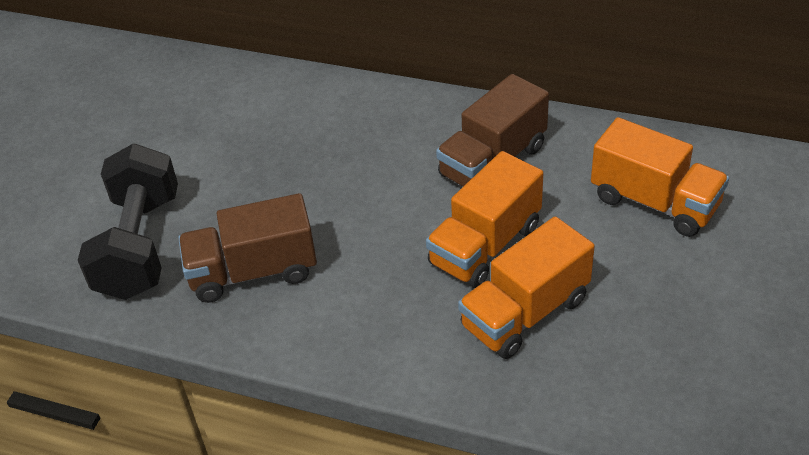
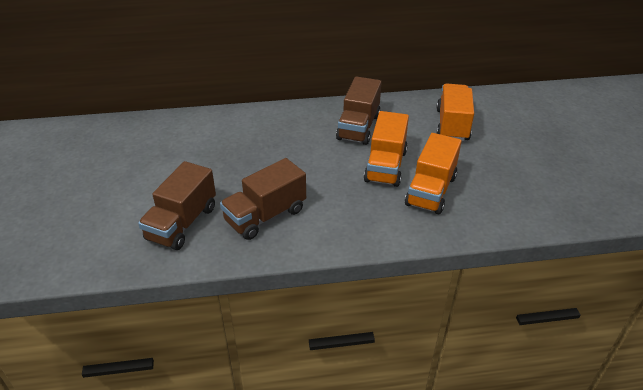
camera: 30 degrees left, 5 degrees down
black dumbbell [78,144,178,300] -> brown truck [138,161,216,250]
orange truck [591,117,729,237] -> orange truck turned 90 degrees counterclockwise [437,84,474,141]

